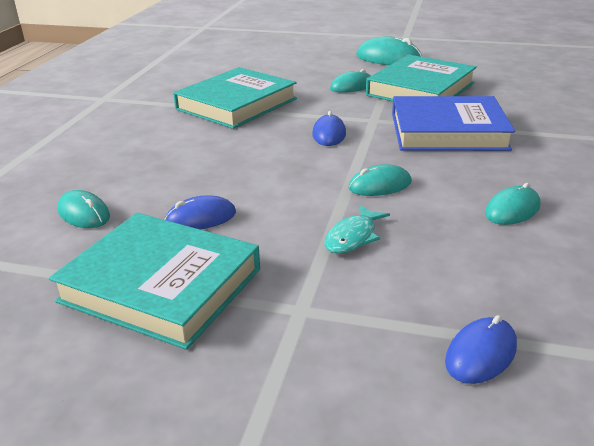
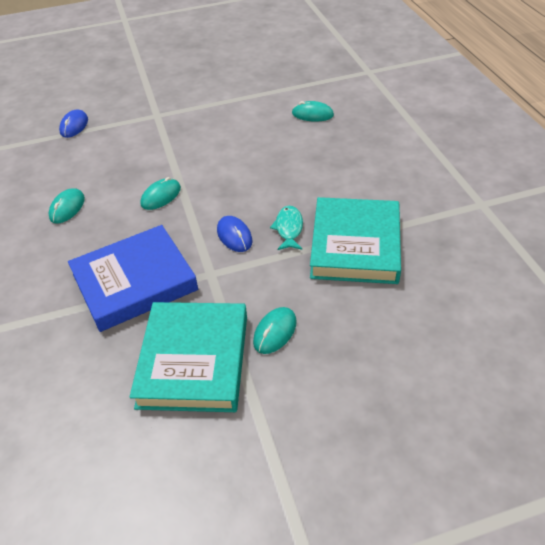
camera: 150 degrees right, 15 degrees up
turquoise book [49,213,260,350] -> none
blue mouse [165,195,236,230] -> none
turquoise fish [324,205,390,254] -> turquoise fish moved to [270,206,303,250]
turquoise mouse [356,36,422,65] -> none

